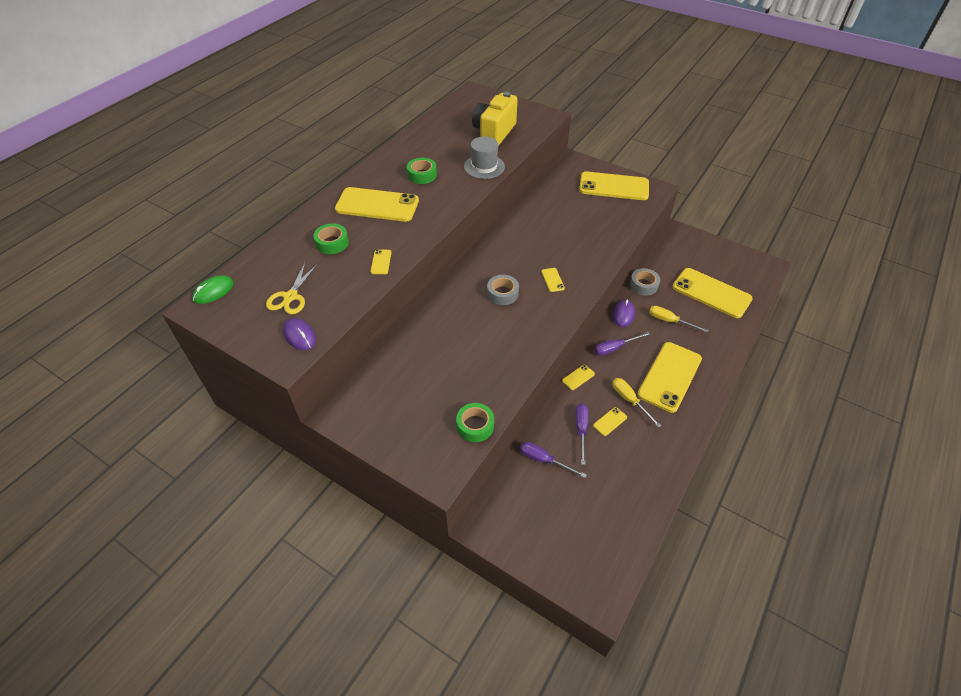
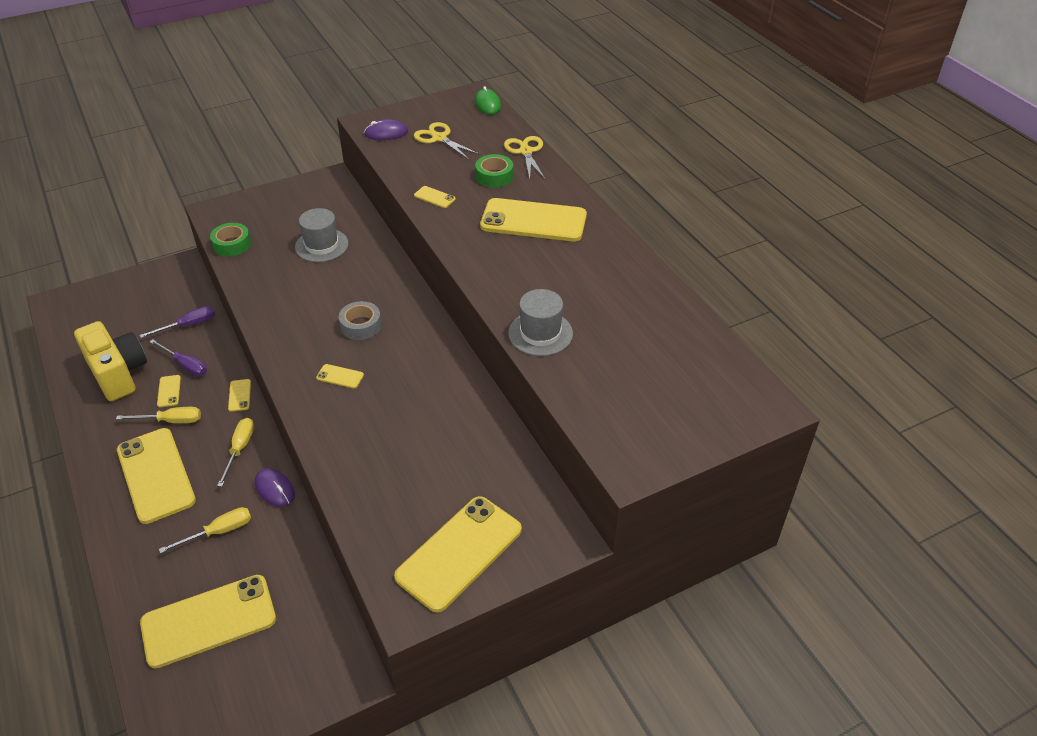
camera: 120 degrees right, 5 degrees down
yellow phone [335,187,419,222] -> yellow phone turned 60 degrees clockwise [480,198,587,241]
green tape [407,158,437,184] -> none
yellow camera [472,92,518,146] -> yellow camera moved to [74,321,147,401]
purple screwdriver [595,332,650,356] -> yellow screwdriver [217,418,254,487]
grey tape [630,268,660,296] -> none
none -> grey hat [295,208,349,262]
none -> yellow scissors [504,136,545,179]

